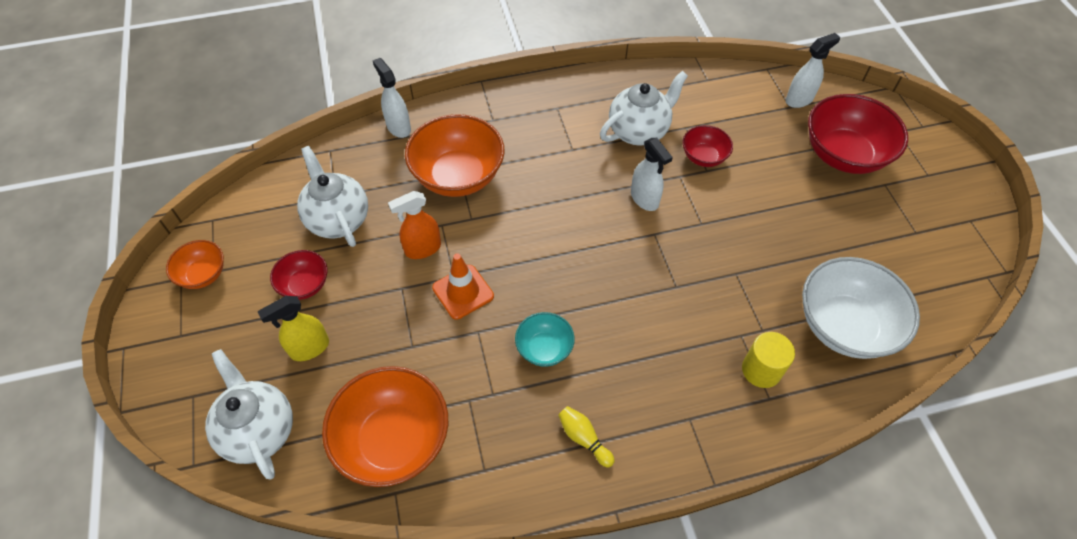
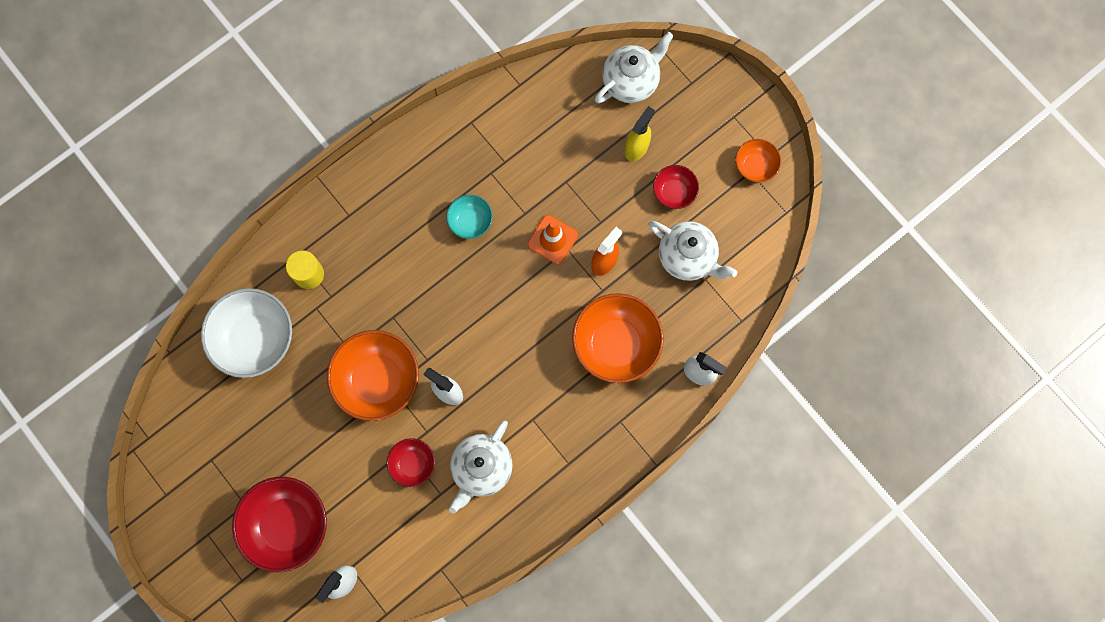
camera: 155 degrees right, 20 degrees up
white teapot [205,349,293,480] -> white teapot turned 75 degrees counterclockwise [595,32,674,103]
orange bowl [322,366,448,487] -> orange bowl moved to [327,330,419,421]
yellow bowling pin [558,406,615,467] -> none

